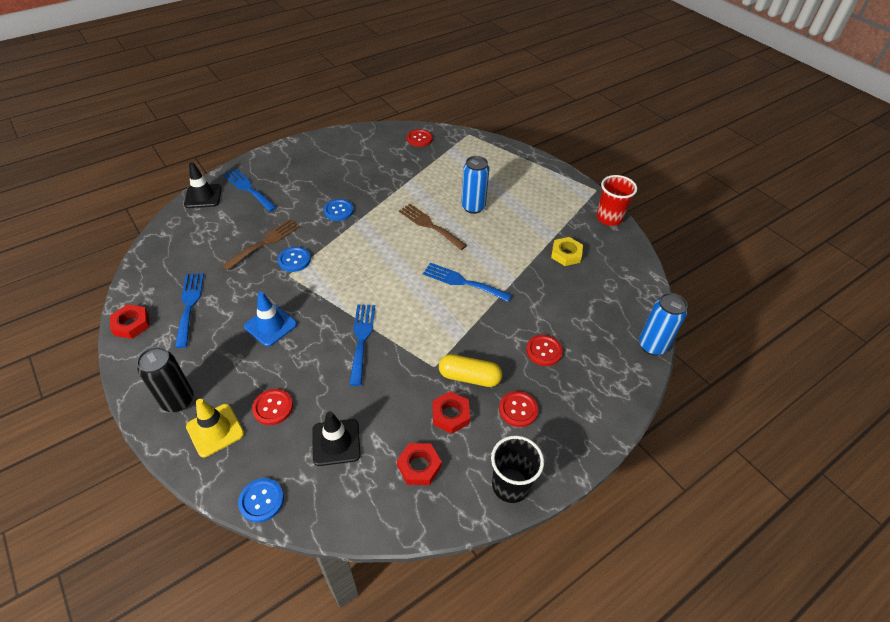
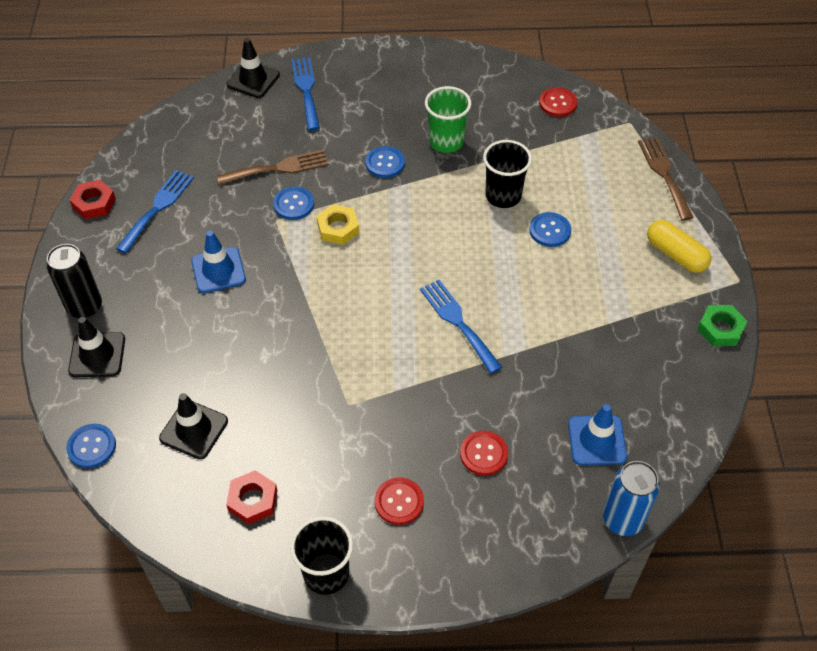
camera: 35 degrees right, 5 degrees up
yellow traffic cone [186,399,244,458] -> black traffic cone [68,317,125,377]
red button [252,389,293,425] -> none
blue fork [349,304,375,386] -> none
brown fork [399,204,467,250] -> brown fork moved to [638,137,694,221]
red nut [433,391,470,434] -> none
yellow capsule [439,354,502,387] -> yellow capsule moved to [647,220,711,273]
blue can [461,156,489,214] -> blue button [529,212,571,247]
yellow nut [551,237,583,266] -> yellow nut moved to [317,204,359,245]
red cup [597,175,637,226] -> green nut [697,305,747,346]
none -> green cup [425,86,471,153]
none -> black cup [483,140,532,208]
none -> blue traffic cone [568,404,627,465]

